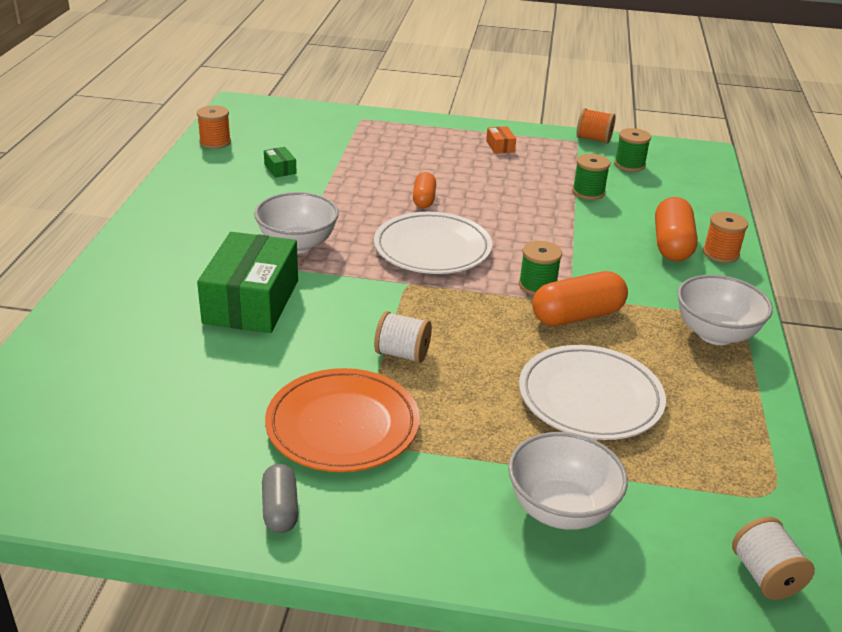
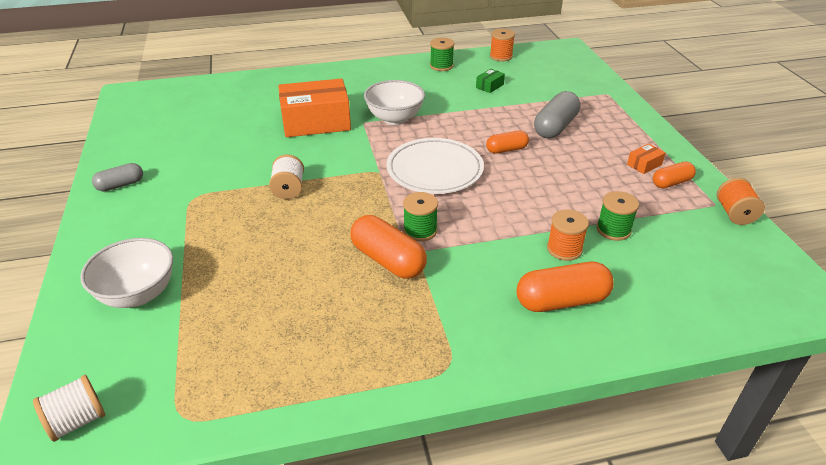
camera: 70 degrees right, 5 degrees up
green box [197,232,298,333] -> orange box [278,78,351,137]
orange plate [265,368,420,472] -> none
white plate [519,345,666,440] -> none
green spool [614,128,651,172] -> green spool moved to [430,38,454,71]
white bowl [677,275,773,345] -> none
orange spool [703,212,748,263] -> orange spool moved to [547,209,589,261]
none -> grey capsule [534,91,581,138]
none -> orange capsule [653,162,696,188]

